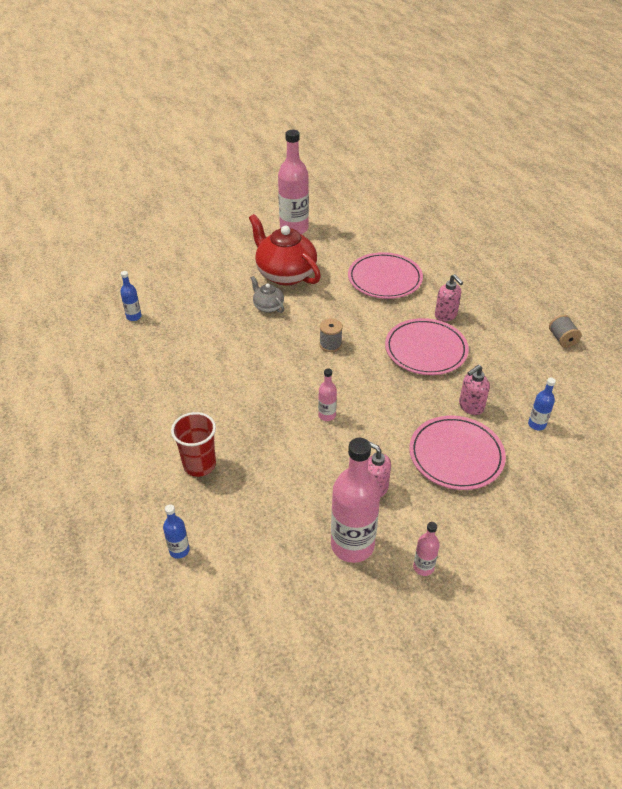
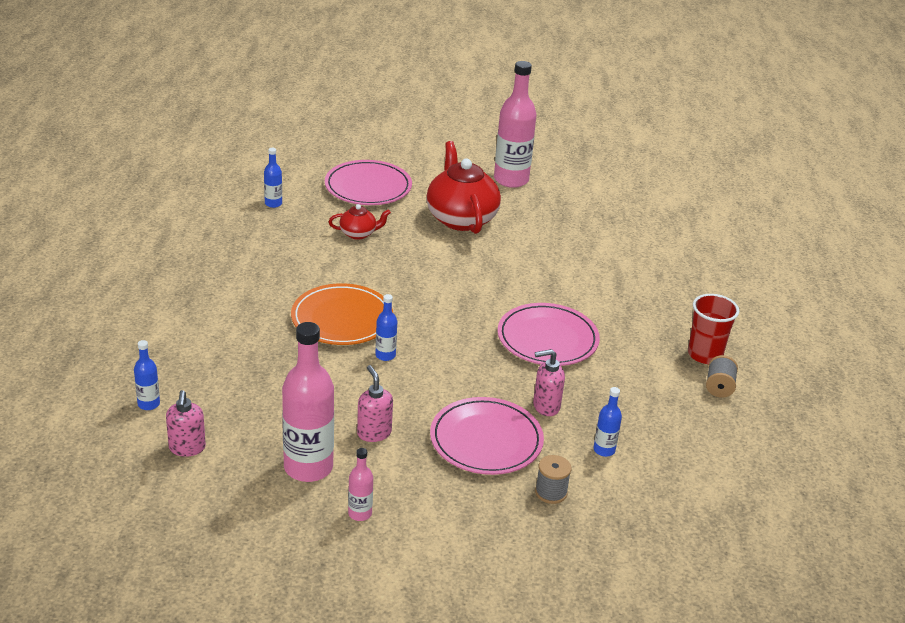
camera: 25 degrees right, 10 degrees down
red cup [171,412,216,477] -> red cup moved to [688,294,739,364]
grey teapot [251,276,284,313] -> none
pink bottle [318,369,337,421] -> blue bottle [375,294,397,361]
grey spool [319,318,343,352] -> grey spool moved to [535,455,572,504]
pink plate [348,252,423,299] -> pink plate moved to [325,160,412,205]
pink soap dispenser [435,274,463,321] -> pink soap dispenser moved to [166,390,206,457]
none -> orange plate [291,283,393,345]
none -> red teapot [329,204,391,240]

